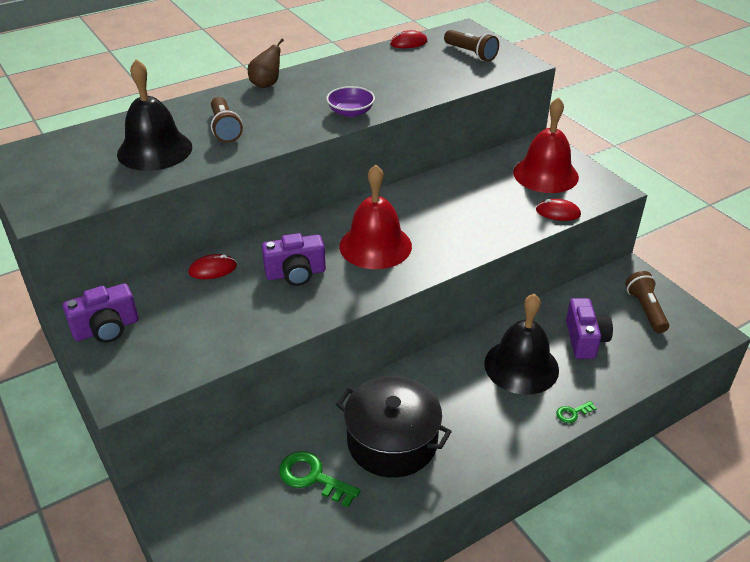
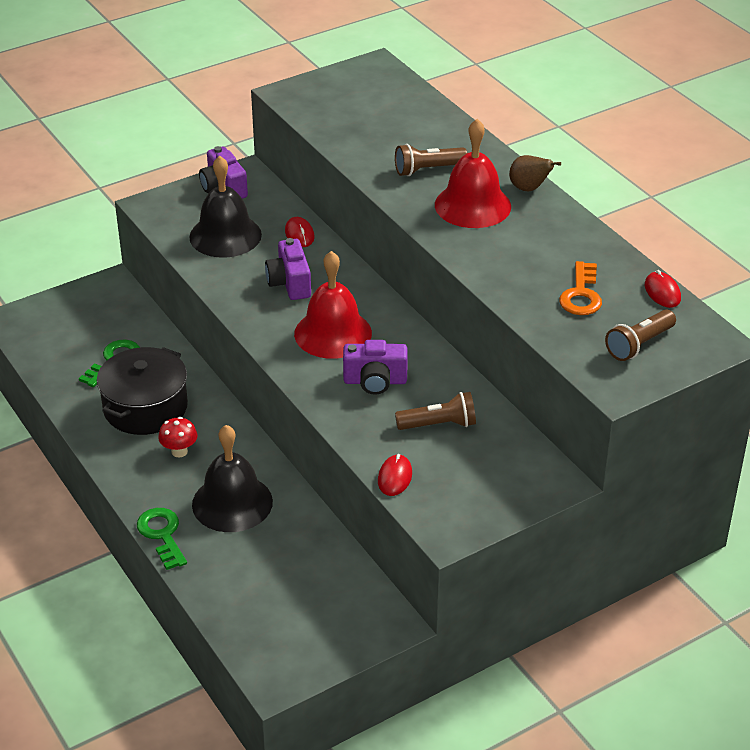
camera: 90 degrees right, 0 degrees up
black bell [117,59,192,171] -> black bell moved to [189,156,262,258]
purple bowl [326,86,375,117] -> none
red bell [513,97,579,193] -> red bell moved to [435,119,511,228]
green key [556,401,597,423] -> green key [137,508,187,570], size x1.91
purple camera [566,298,613,359] -> purple camera moved to [343,340,408,395]
brown flashlight [625,271,669,333] -> brown flashlight moved to [395,392,476,430]
none -> red mushroom [158,417,197,457]
none -> orange key [559,261,602,315]

